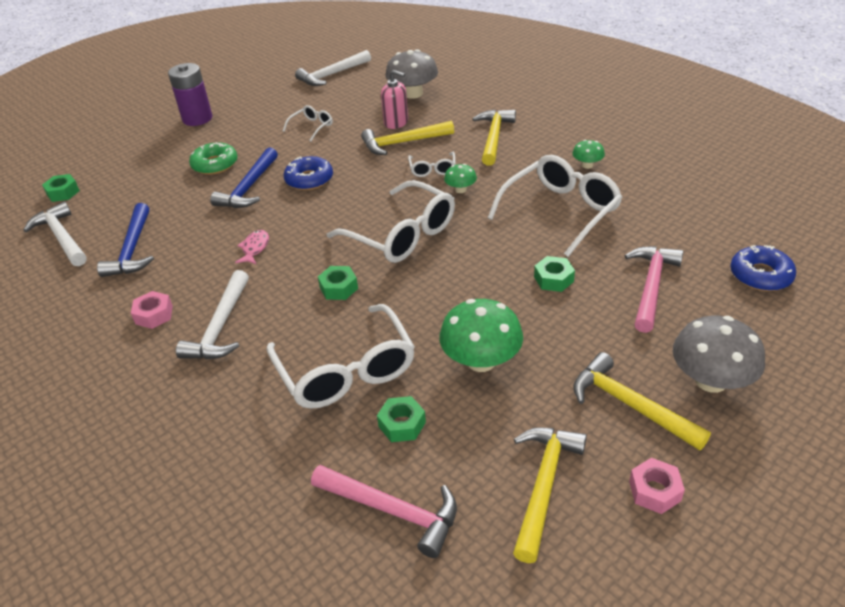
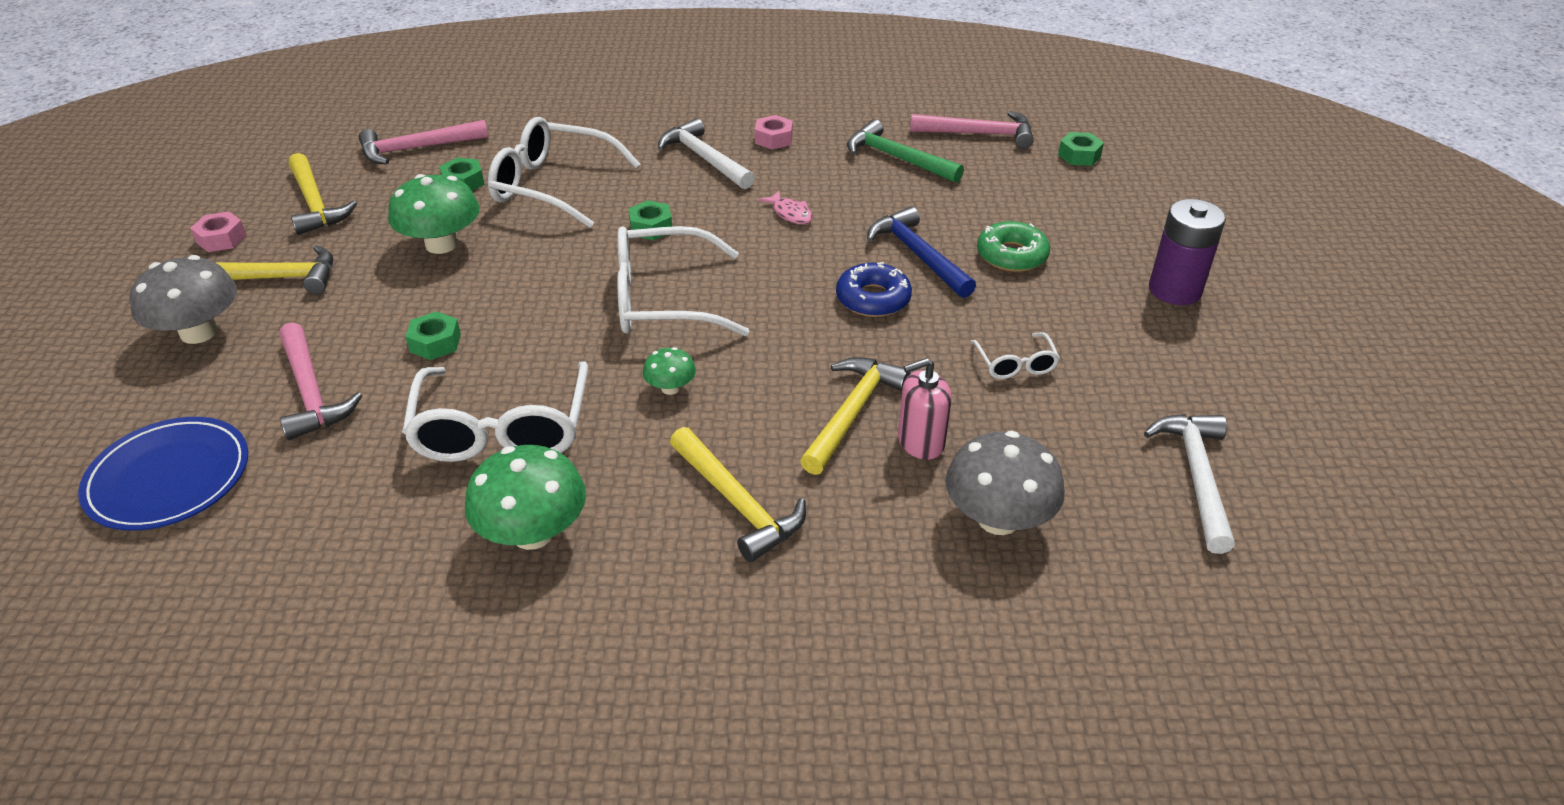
camera: 130 degrees right, 0 degrees up
white hammer [23,202,87,266] -> pink hammer [910,111,1034,148]
blue hammer [97,203,154,277] -> green hammer [847,119,964,183]
white glasses [408,152,456,177] -> none
green mushroom [572,140,605,169] -> green mushroom [465,445,586,550], size x1.94
blue donut [730,245,796,291] -> blue plate [78,417,248,531]

